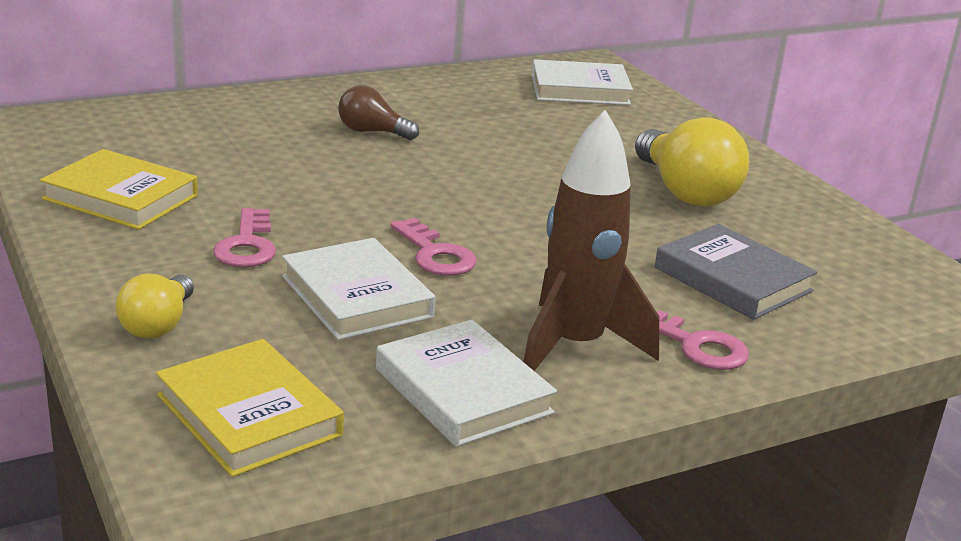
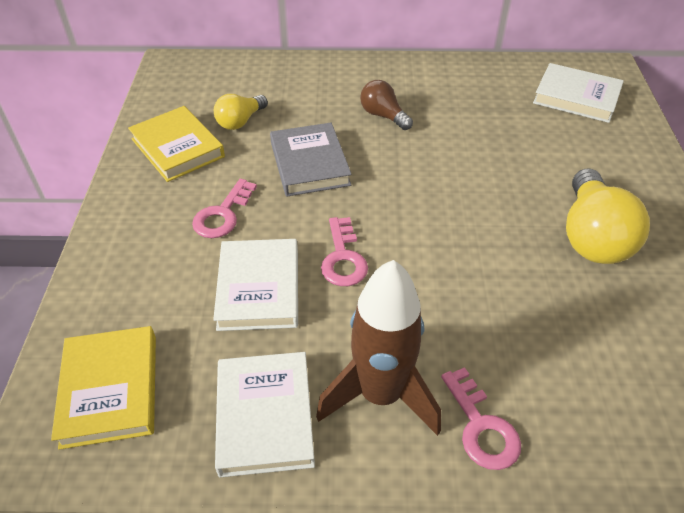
camera: 30 degrees right, 20 degrees up
yellow light bulb [115,274,194,339] -> yellow light bulb moved to [214,94,268,130]
grey book [655,224,817,320] -> grey book moved to [270,123,352,196]

